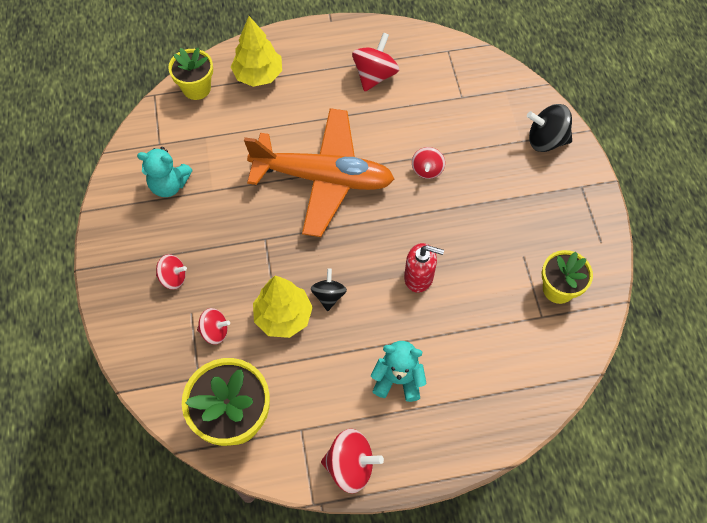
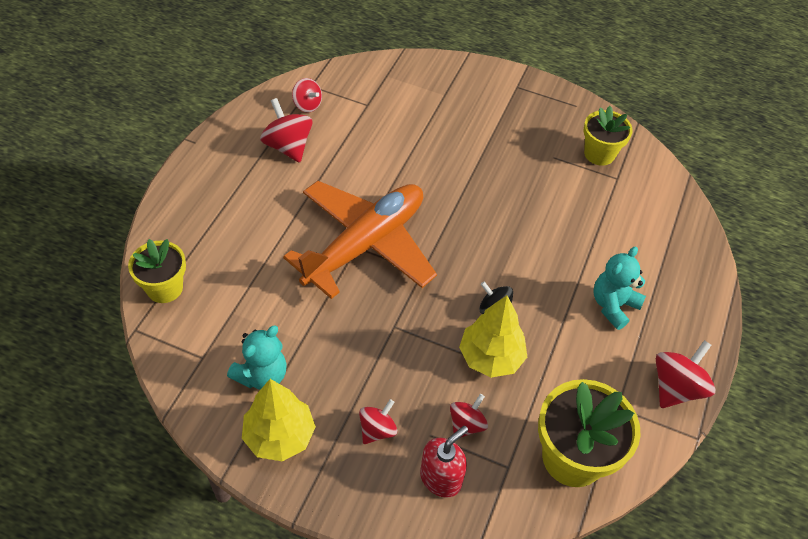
camera: 60 degrees left, 10 degrees down
yellow tree [231,16,282,87] -> yellow tree moved to [242,379,316,461]
red soap dispenser [404,243,444,293] -> red soap dispenser moved to [420,426,468,498]
red spinning top [412,147,445,179] -> red spinning top moved to [292,78,322,113]
black spinning top [527,104,572,152] -> none

